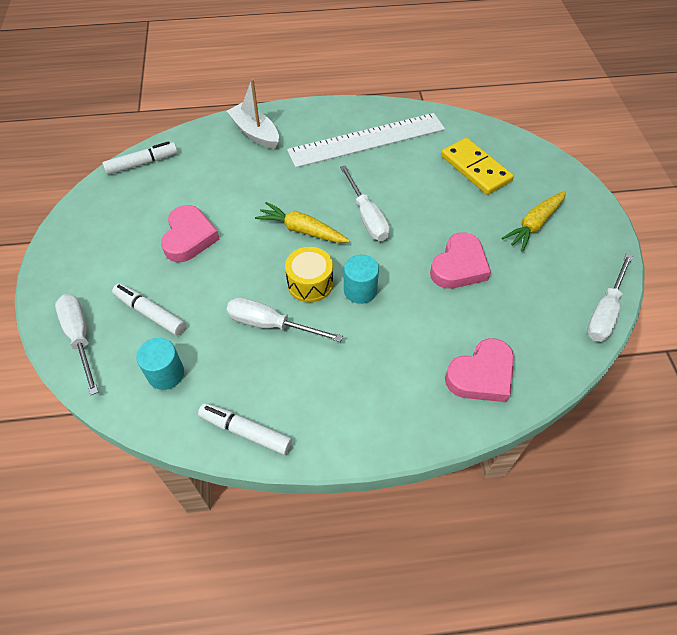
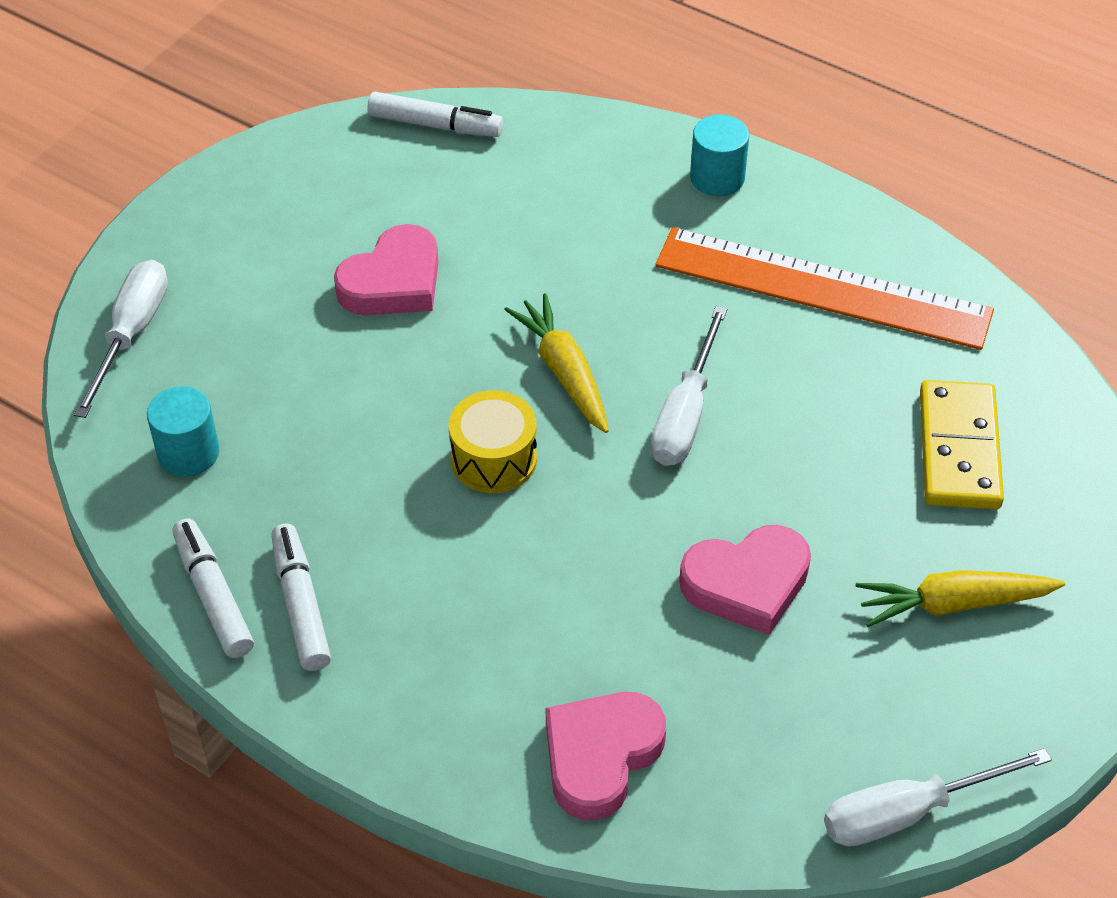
camera: 40 degrees right, 5 degrees down
white marker [112,283,186,335] -> white marker moved to [271,523,331,671]
white screwdriver [226,297,343,342] -> none
white boat [227,79,279,149] -> none
white ruler [287,113,445,168] -> orange ruler [655,227,994,350]
turquoise cylinder [344,255,379,304] -> turquoise cylinder moved to [690,114,749,196]
pink heart [445,338,514,402] -> pink heart turned 120 degrees clockwise [546,692,666,820]

